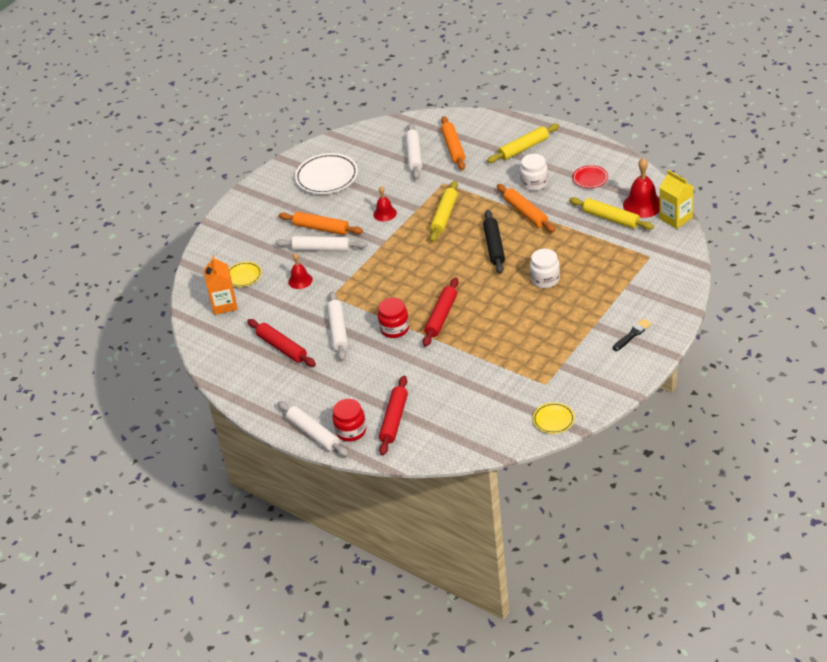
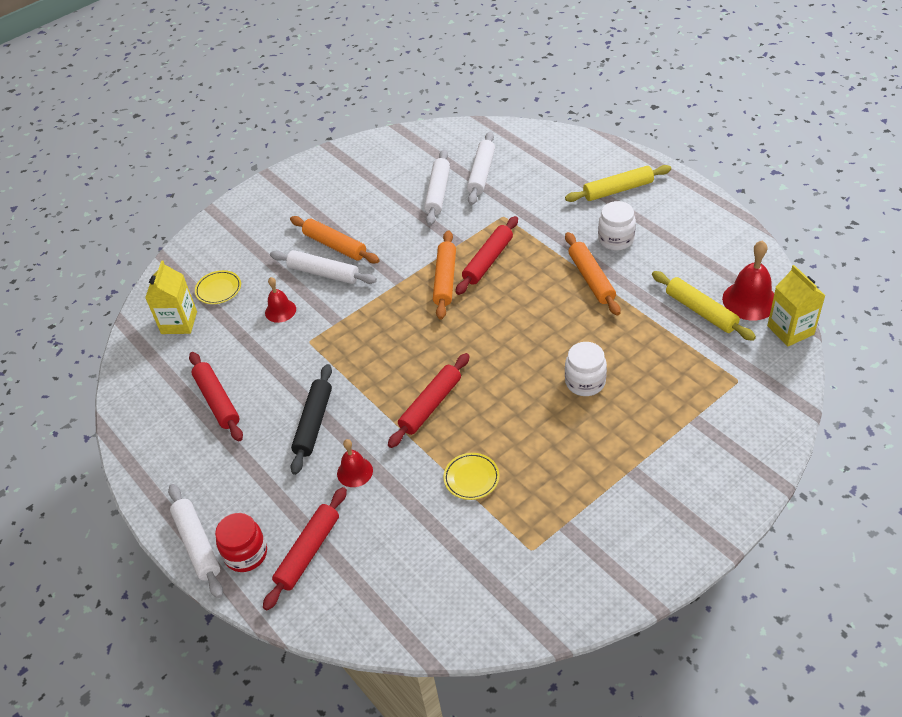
camera: 15 degrees right, 5 degrees up
orange carton [204,255,238,315] -> yellow carton [145,260,197,334]
white plate [295,153,358,194] -> none
white rolling pin [327,291,348,361] -> white rolling pin moved to [424,149,450,226]
red bell [373,186,397,221] -> red bell moved to [337,439,373,487]
red jar [378,298,409,338] -> none
yellow rolling pin [430,180,458,242] -> red rolling pin [456,216,518,295]
orange rolling pin [441,116,465,170] -> orange rolling pin moved to [433,230,456,320]
black rolling pin [483,210,505,274] -> black rolling pin moved to [291,364,332,475]
yellow plate [533,402,575,434] -> yellow plate moved to [443,453,499,500]
red plate [573,165,608,188] -> none
black brush [613,318,652,351] -> none

